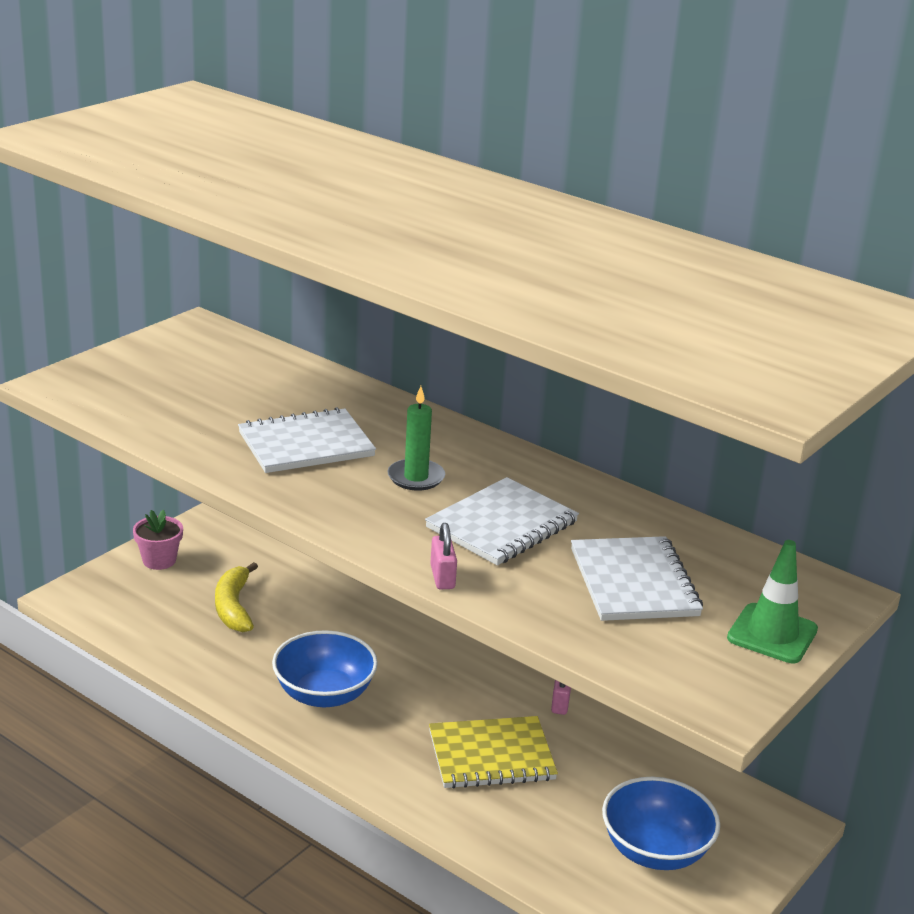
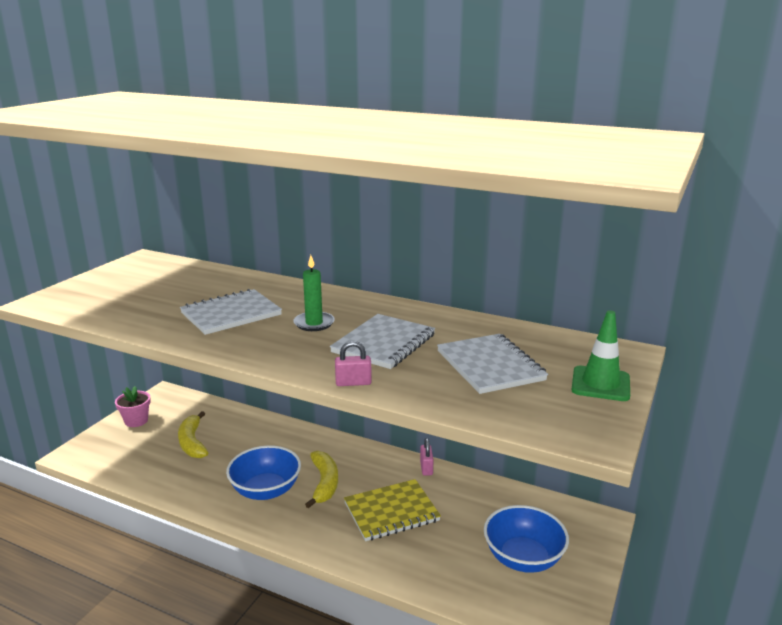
camera: 10 degrees left, 5 degrees down
pink padlock [430,523,457,589] -> pink padlock turned 75 degrees counterclockwise [335,341,372,386]
none -> yellow banana [305,451,338,508]

